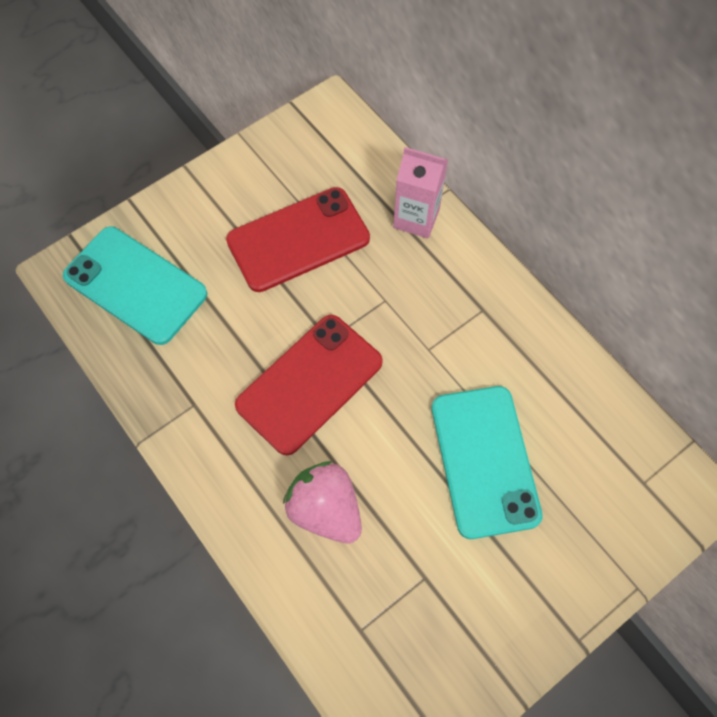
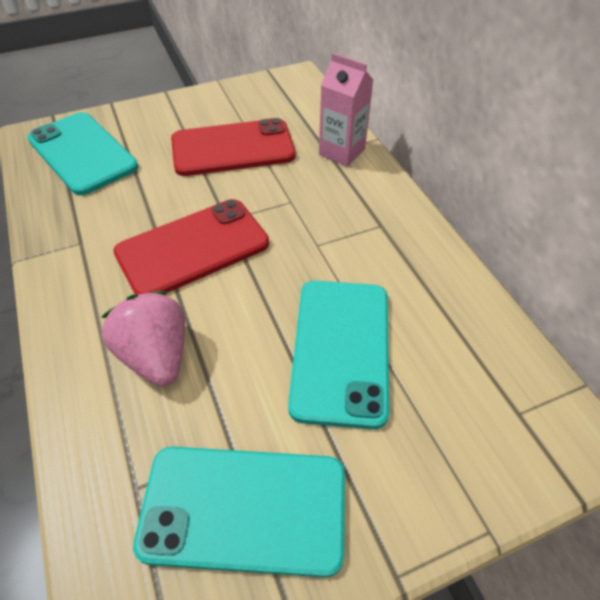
camera: 15 degrees right, 15 degrees down
none -> turquoise phone [133,447,345,578]

